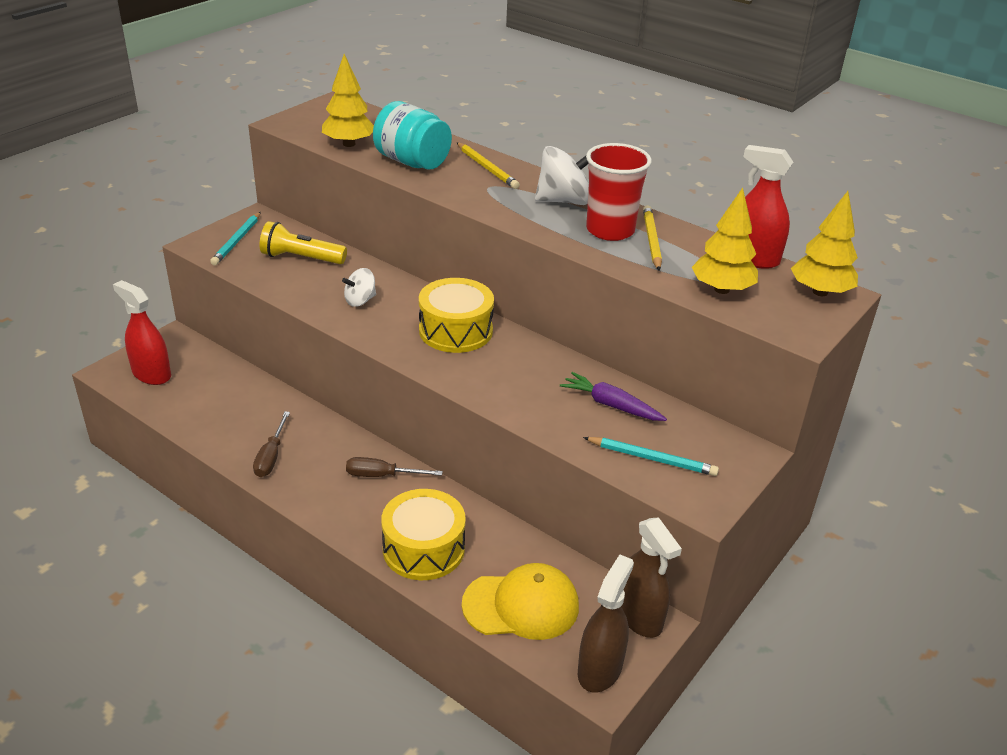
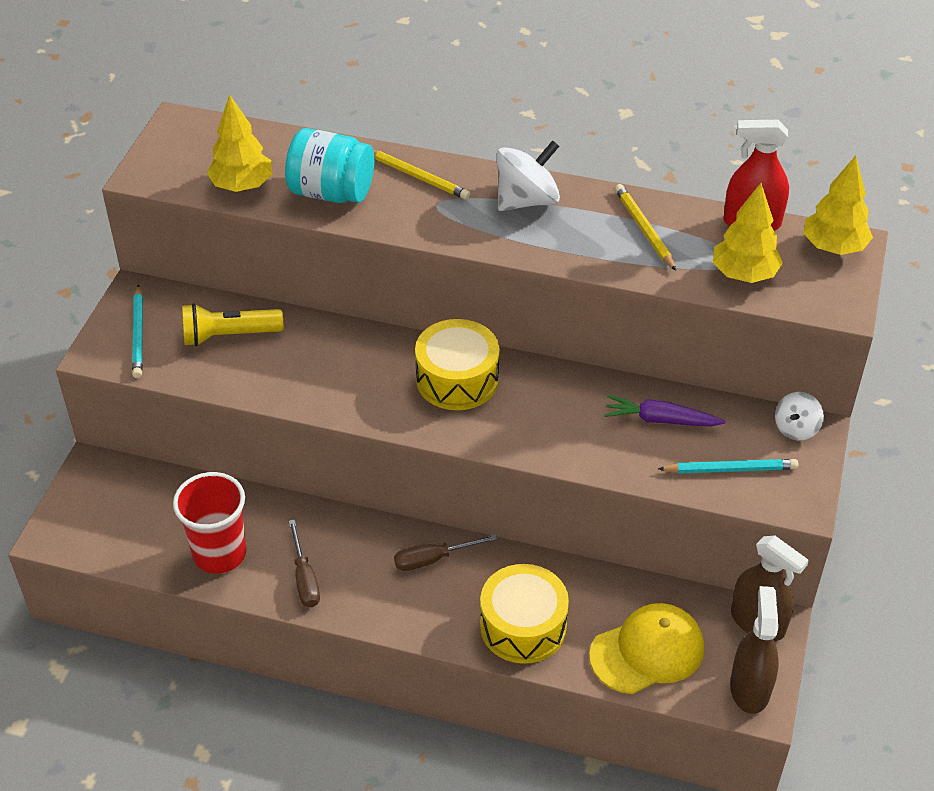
camera: 20 degrees left, 10 degrees up
red spray bottle [113,280,171,385] -> none
white spinning top [342,268,376,307] -> white spinning top moved to [775,392,824,441]
red cup [586,143,652,241] -> red cup moved to [173,472,246,573]

